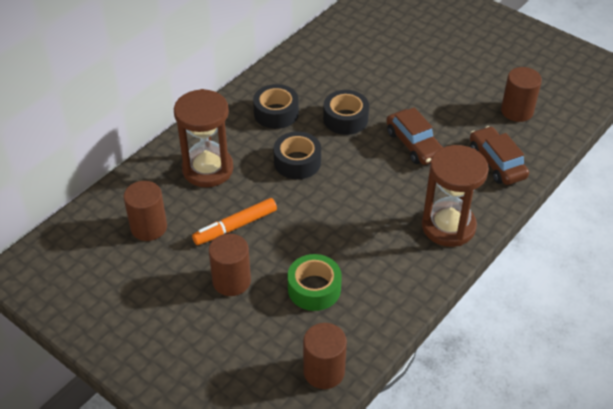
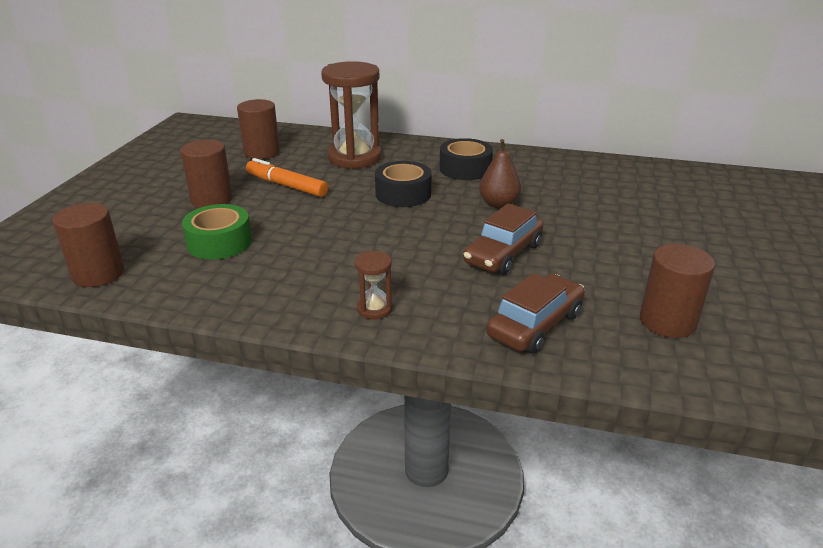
camera: 65 degrees right, 15 degrees down
black tape [323,90,369,135] -> brown pear [479,139,521,208]
brown hourglass [422,145,489,247] -> brown hourglass [355,251,393,320], size x0.45

